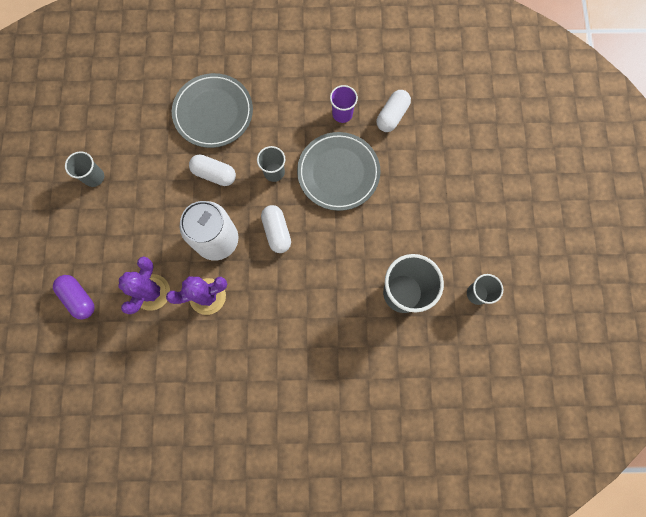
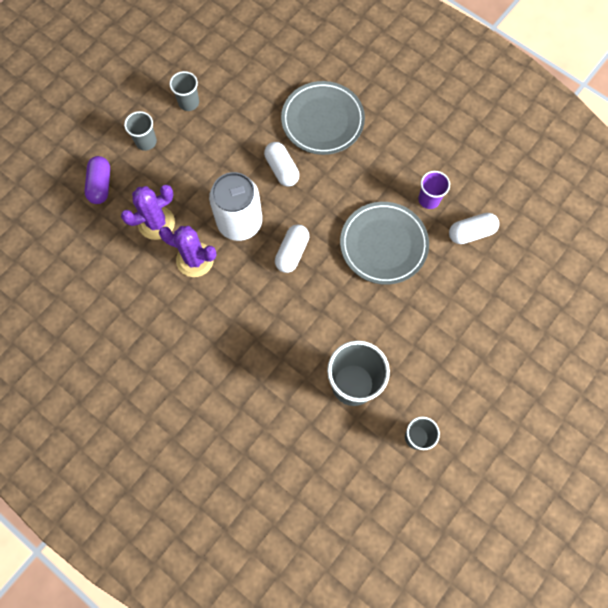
camera: 40 degrees right, 5 degrees down
grey cup [257,146,285,182] -> grey cup moved to [124,111,157,151]

